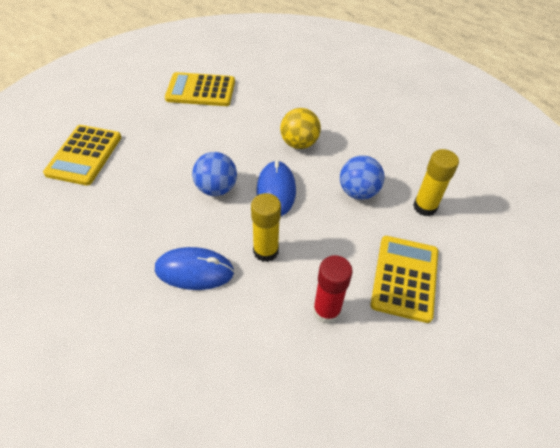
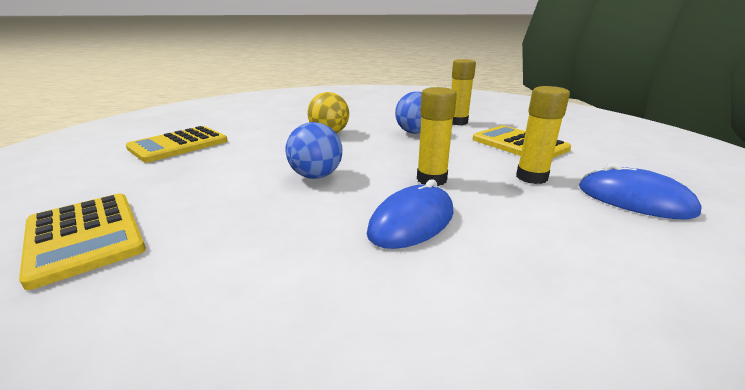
camera: 50 degrees left, 25 degrees down
blue mouse [256,161,296,216] -> blue mouse moved to [579,163,702,219]
red glue stick [313,255,353,324] -> yellow glue stick [516,86,570,184]

